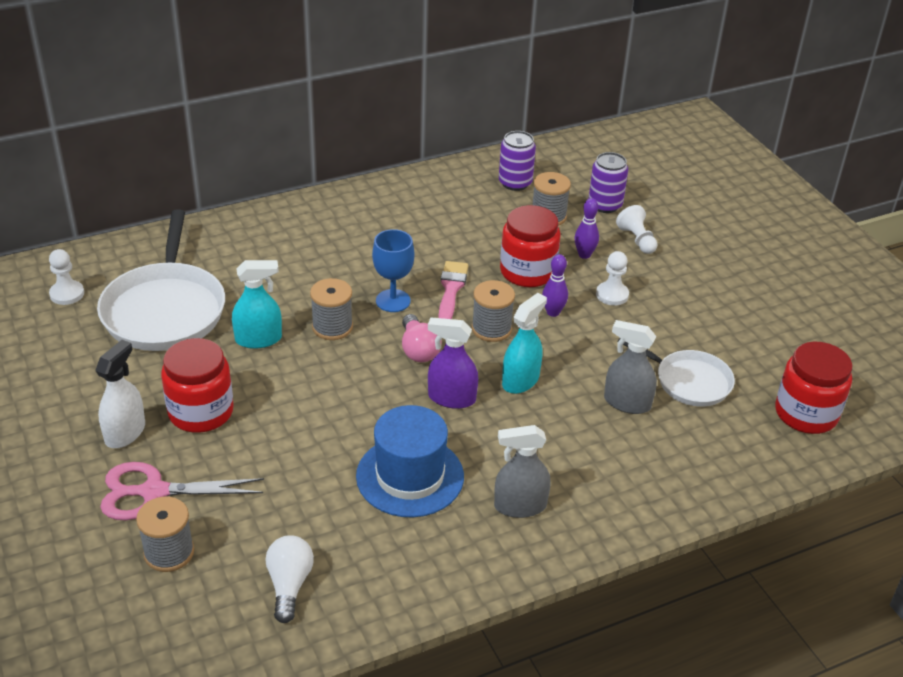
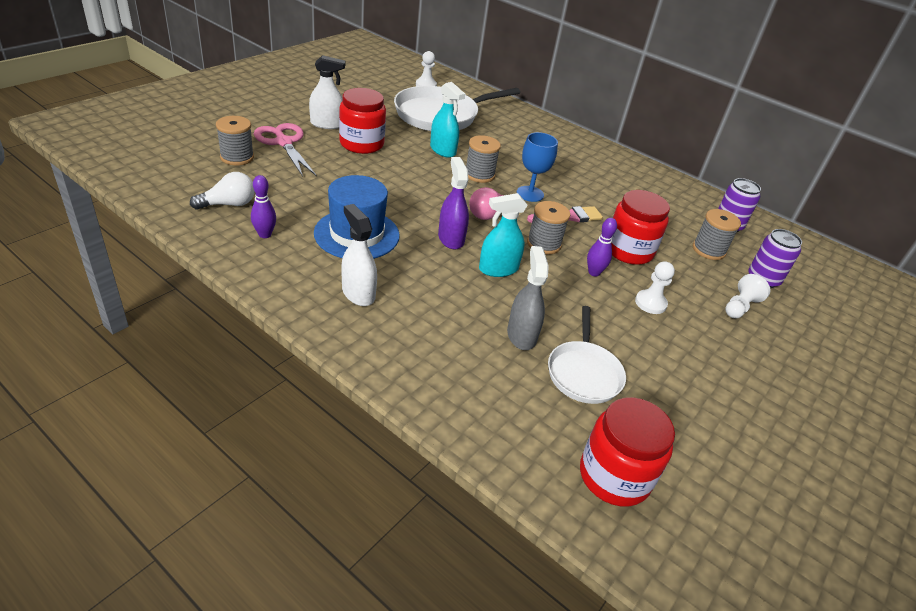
camera: 60 degrees right, 0 degrees up
grey spray bottle [494,425,550,518] -> white spray bottle [341,204,377,306]
turquoise spray bottle [502,293,547,394] -> turquoise spray bottle turned 150 degrees clockwise [479,193,527,277]
purple bowling pin [575,198,599,259] -> purple bowling pin moved to [251,175,276,238]

